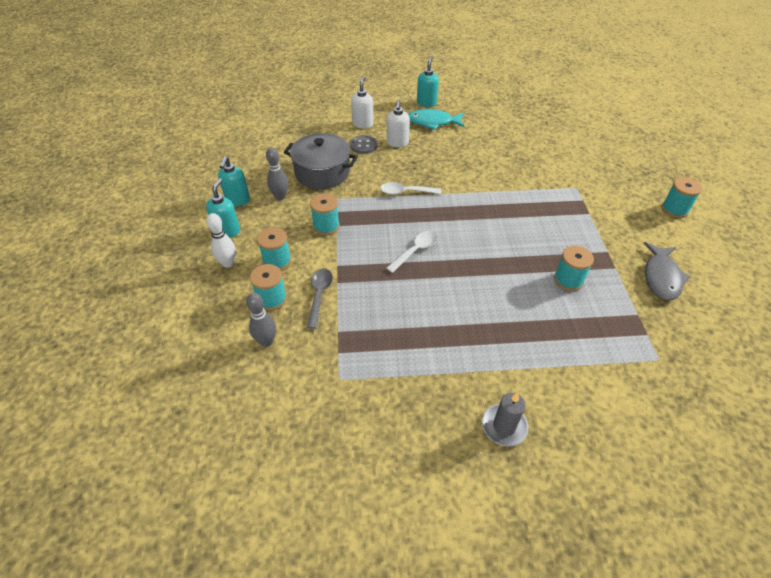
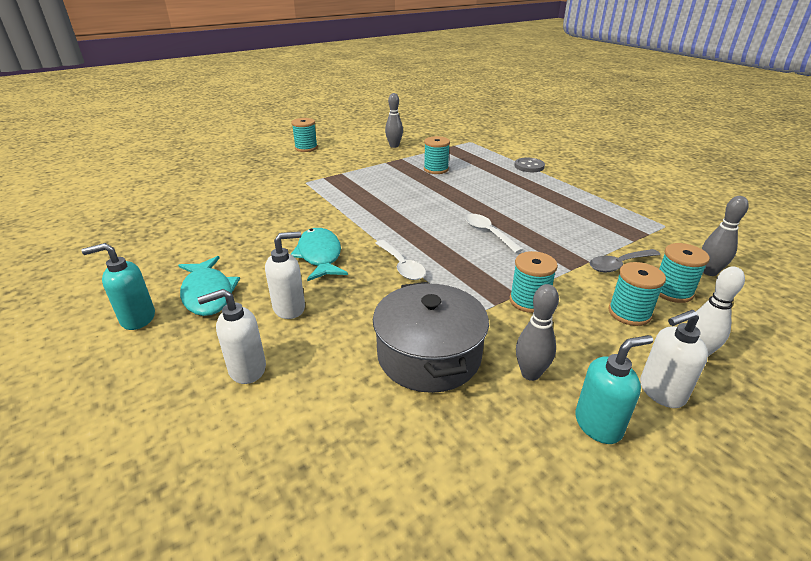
camera: 120 degrees left, 15 degrees down
turquoise soap dispenser [206,178,240,238] -> white soap dispenser [640,310,708,408]
grey button [350,135,377,154] -> grey button moved to [514,158,545,172]
white spoon [386,231,438,273] -> white spoon turned 45 degrees clockwise [465,214,523,253]
grey candle [482,392,528,446] -> none
grey fish [643,242,690,300] -> grey bowling pin [385,93,403,148]
none -> turquoise fish [291,228,348,281]

